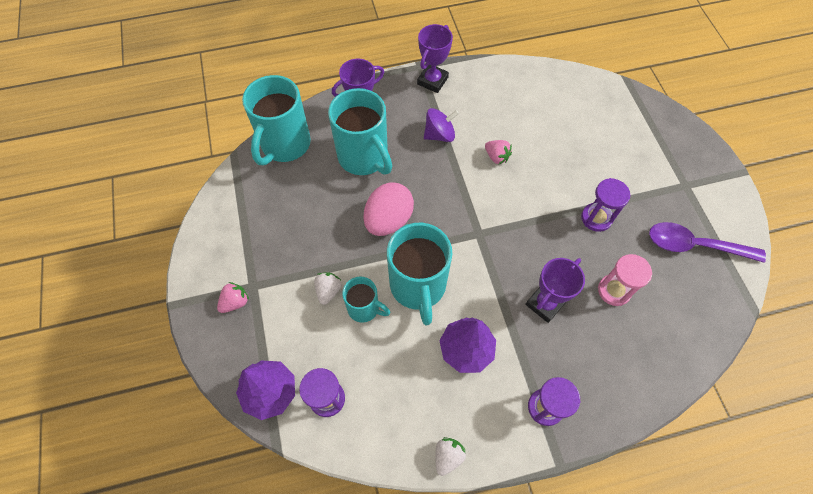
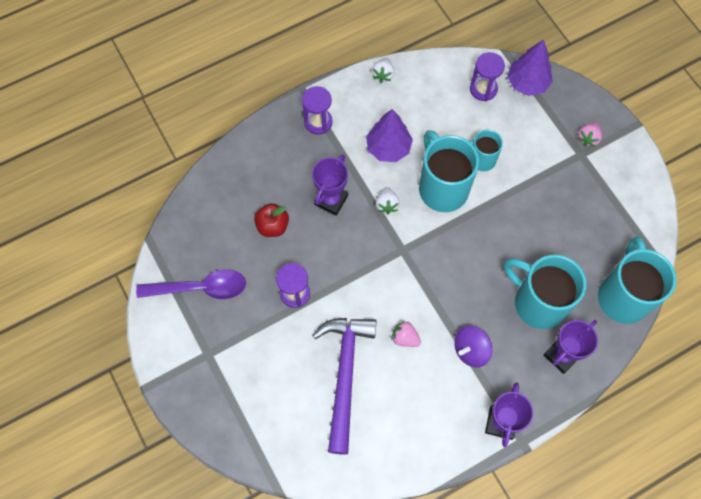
camera: 165 degrees right, 5 degrees up
white strawberry [314,273,342,305] -> white strawberry moved to [376,187,400,214]
pink egg [364,182,414,236] -> none
pink hourglass [598,254,652,306] -> red apple [254,203,289,237]
none -> purple hammer [312,318,377,454]

